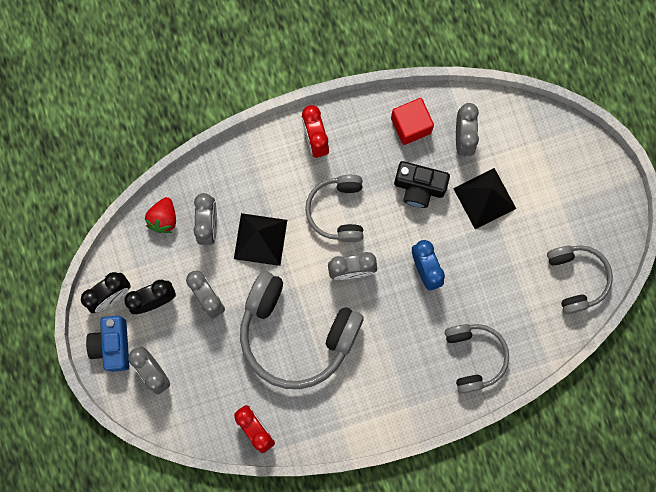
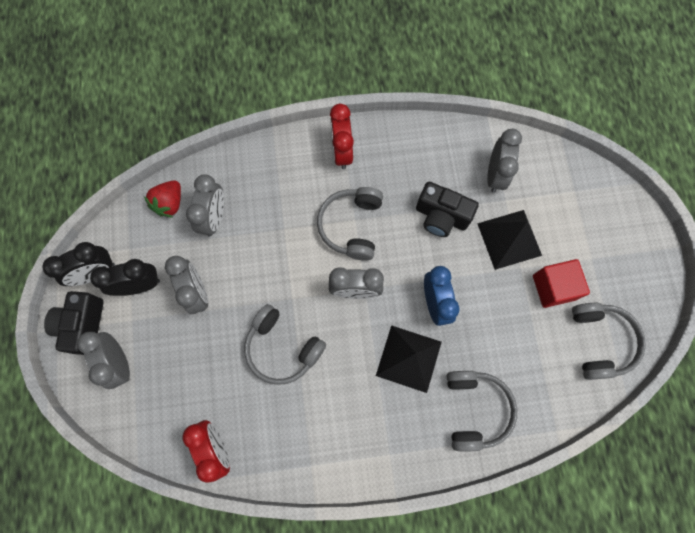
camera: 10 degrees right, 5 degrees down
blue camera [86,316,129,372] -> black camera [44,291,104,355]
black pyramid [234,213,287,266] -> black pyramid moved to [376,325,442,393]
grey headphones [240,271,364,389] -> grey headphones [244,304,326,385], size x0.58
red cube [391,98,434,145] -> red cube moved to [533,259,590,308]

